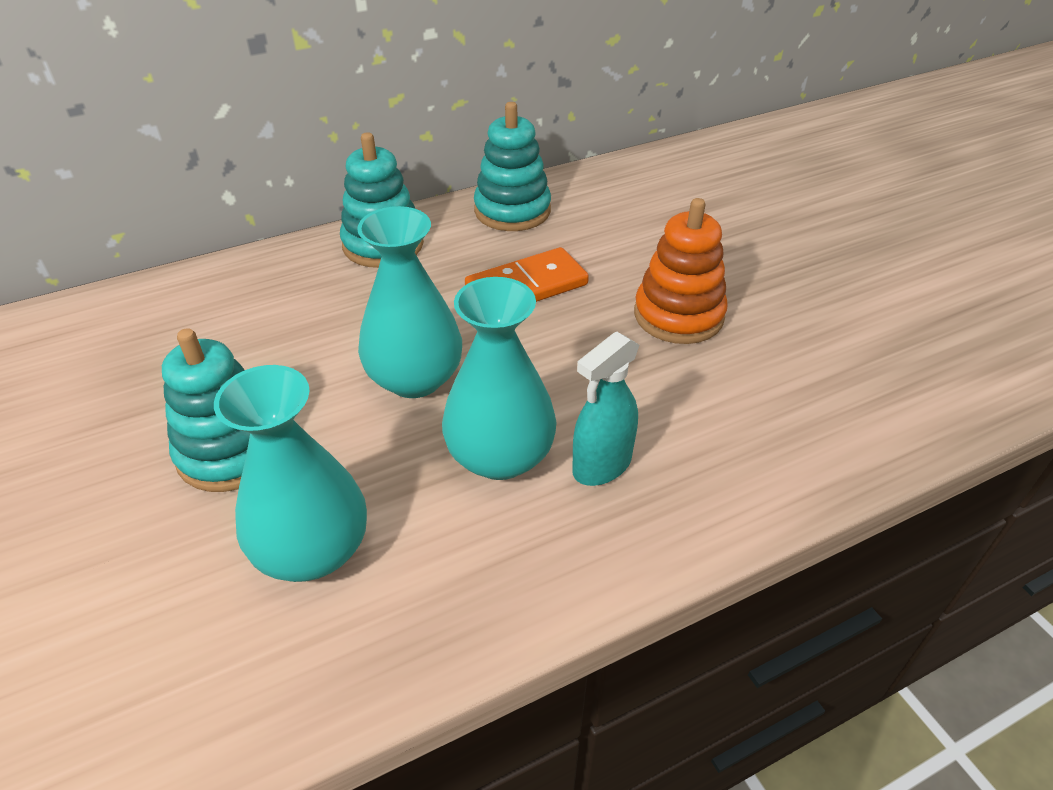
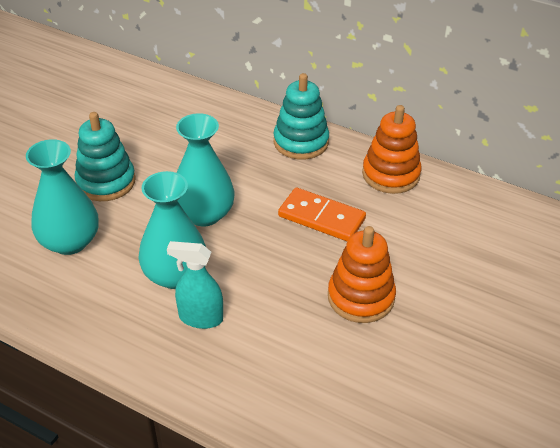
camera: 55 degrees right, 0 degrees up
turquoise stacking toy [474,102,551,231] -> orange stacking toy [362,105,421,194]

